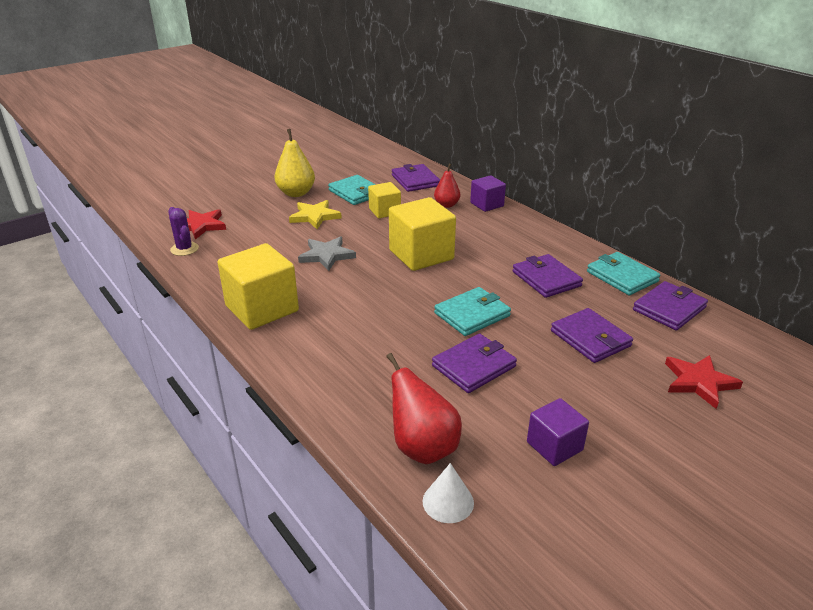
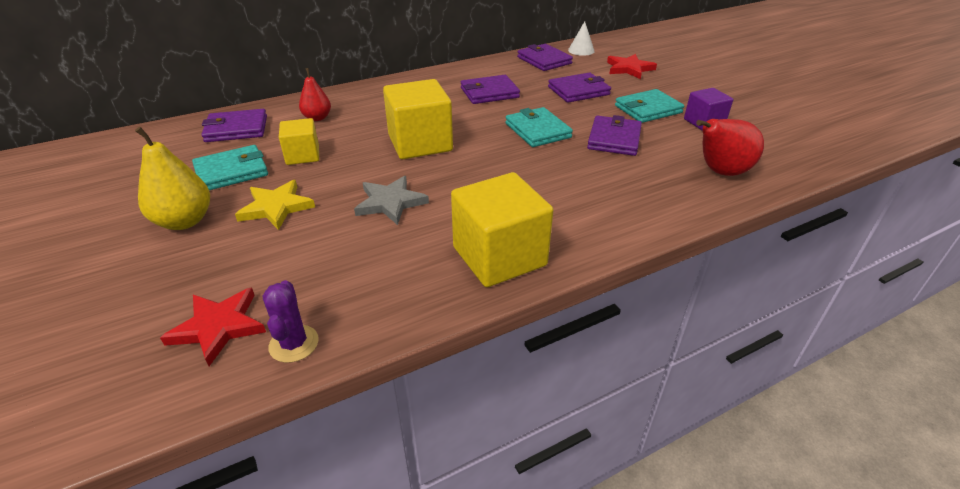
camera: 80 degrees left, 5 degrees up
purple cactus [168,207,199,256] -> purple cactus turned 75 degrees counterclockwise [263,280,319,363]
white cone [423,463,474,523] -> white cone moved to [568,21,595,56]
purple wallet [432,333,517,393] -> purple wallet turned 45 degrees clockwise [587,115,642,156]
purple cube [470,175,506,212] -> none
turquoise wallet [587,252,661,296] -> turquoise wallet moved to [615,89,684,123]

